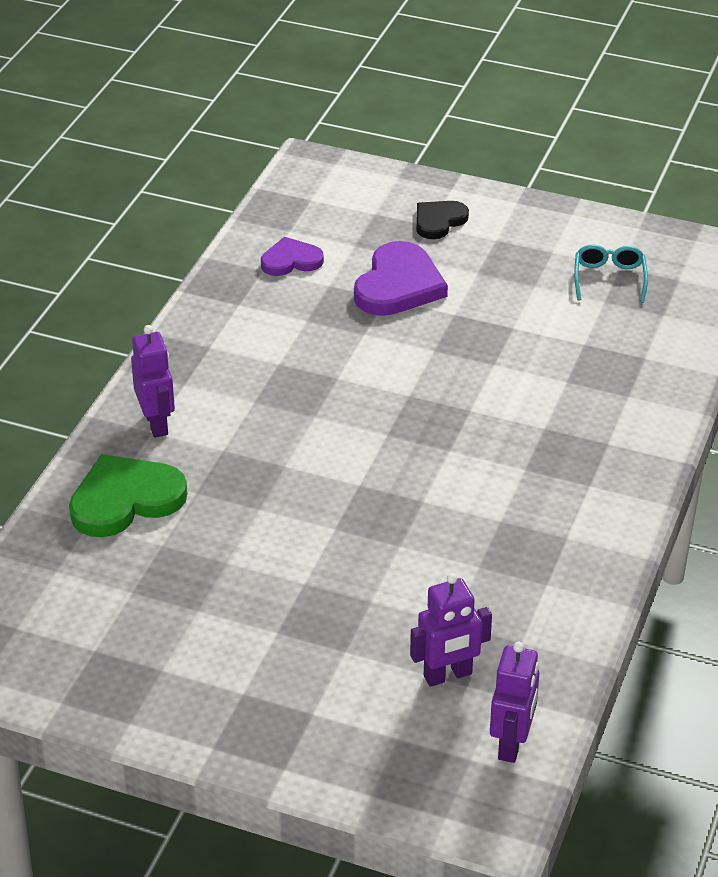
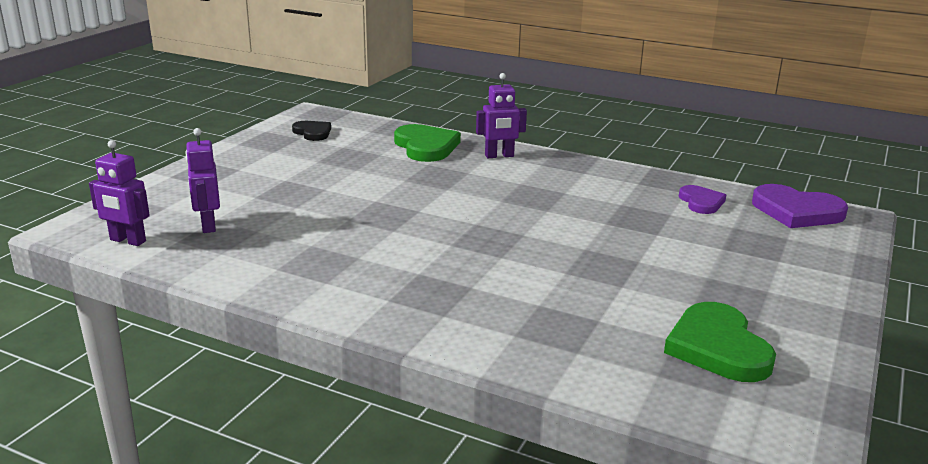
camera: 95 degrees right, 15 degrees down
purple heart [354,241,448,316] -> purple heart moved to [752,184,848,228]
black heart [416,201,469,239] -> black heart moved to [292,121,331,141]
turquoise glasses [574,245,648,303] -> green heart [664,302,776,382]

